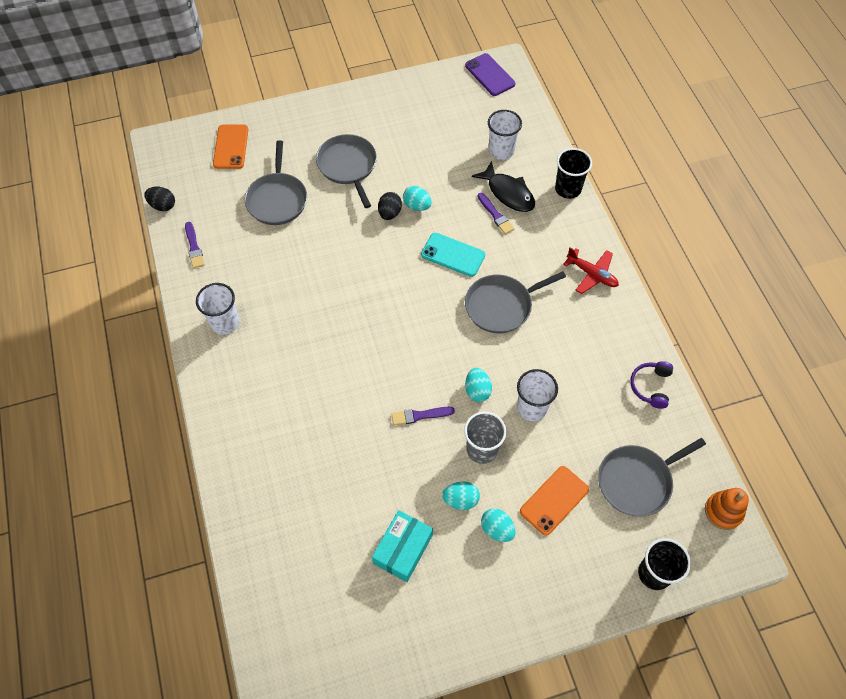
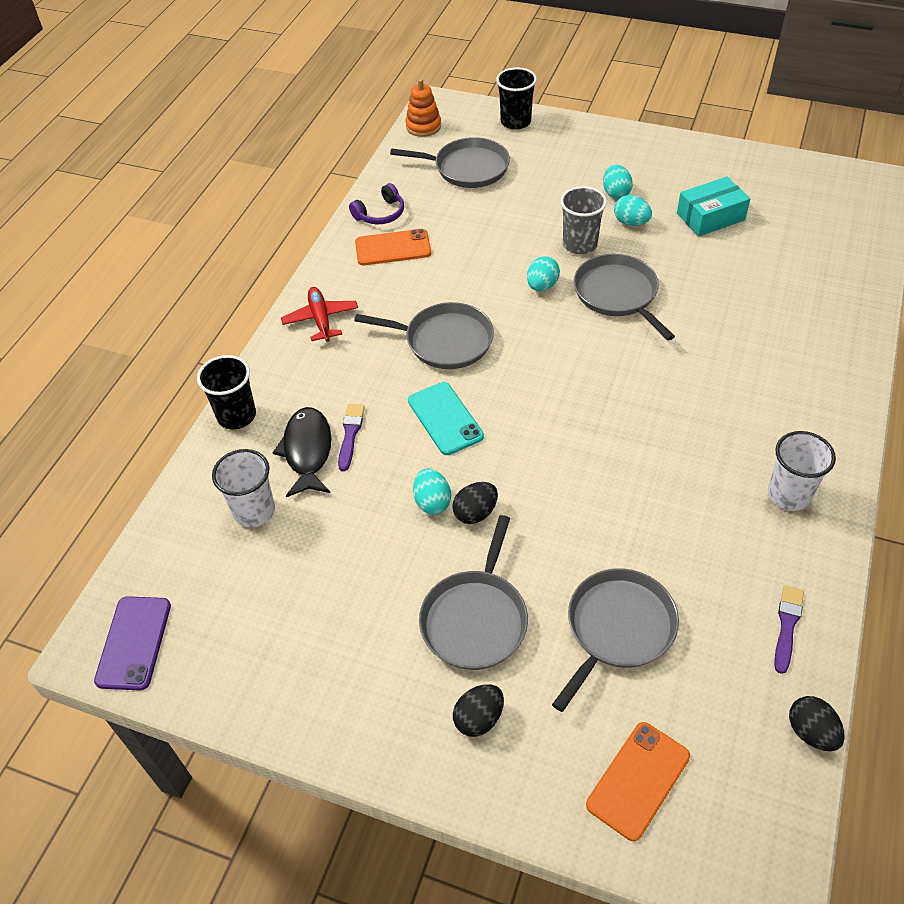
camera: 140 degrees left, 10 degrees down
purple brush [391,407,455,425] -> grey pan [574,254,675,341]
white cup [517,369,558,421] -> none
orange phone [520,466,589,536] -> orange phone moved to [355,229,431,265]
none -> black egg [453,684,504,737]

